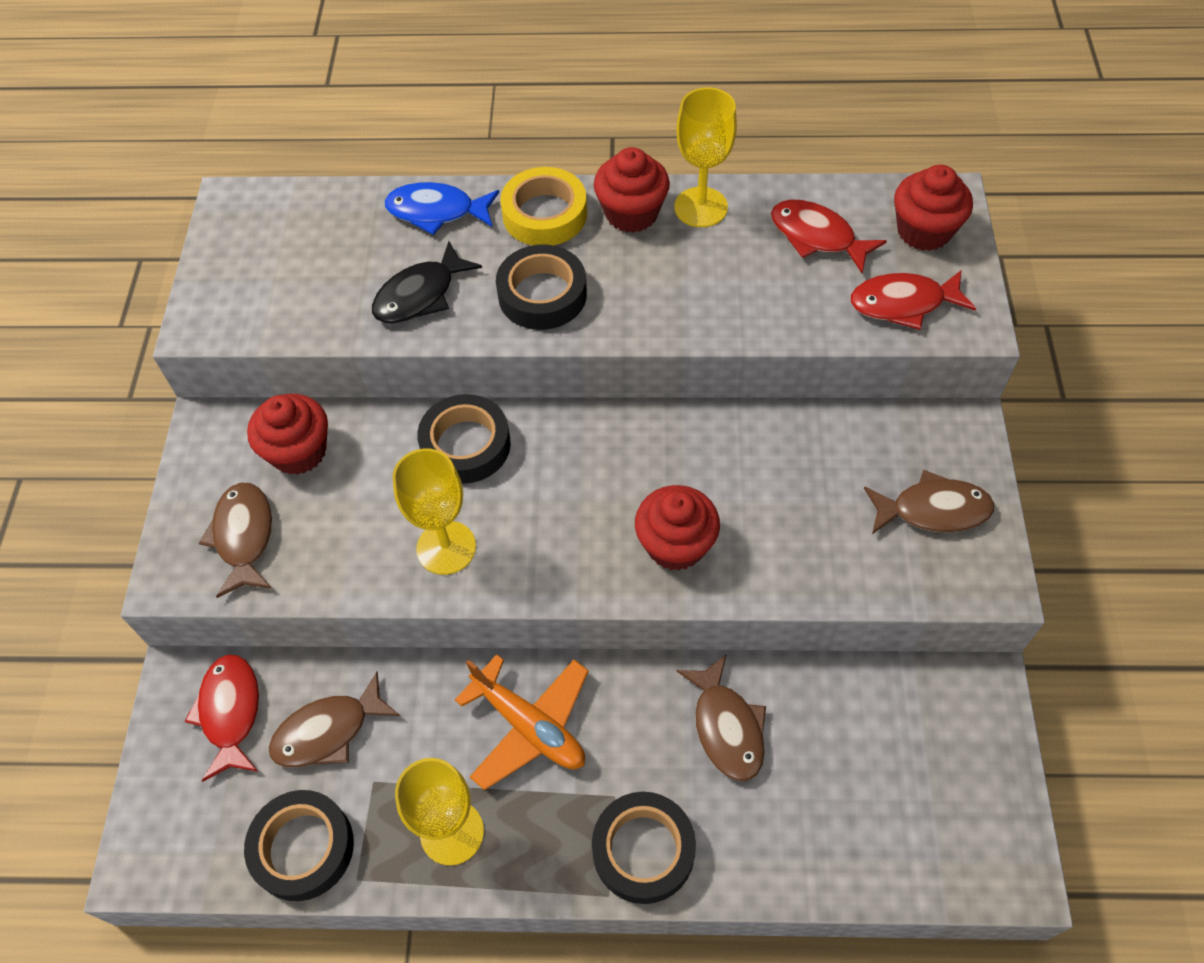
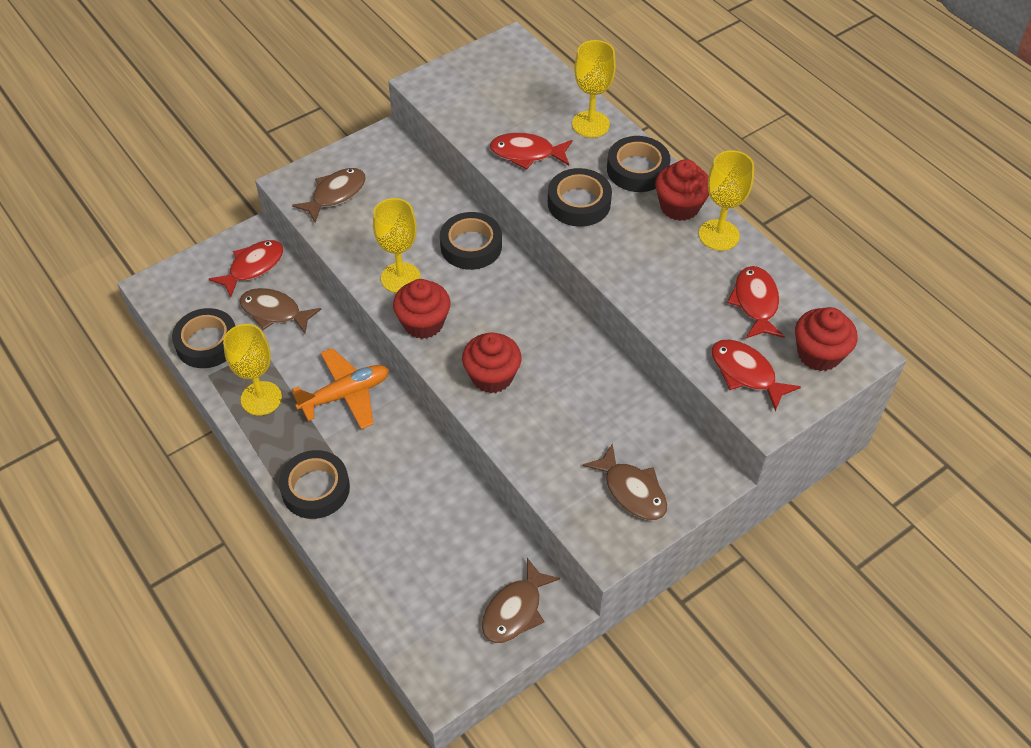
camera: 50 degrees right, 5 degrees down
red cupcake [247,394,328,475] -> red cupcake moved to [393,279,451,339]
black fish [372,241,482,324] -> red fish [490,133,572,169]
blue fish [385,182,499,235] -> yellow goblet [572,40,616,138]
orange plane [455,654,589,790] -> orange plane turned 120 degrees counterclockwise [292,348,389,429]
yellow tape [500,167,587,245] -> black tape [607,136,670,192]
brown fish [677,654,766,781] -> brown fish moved to [482,558,561,643]

